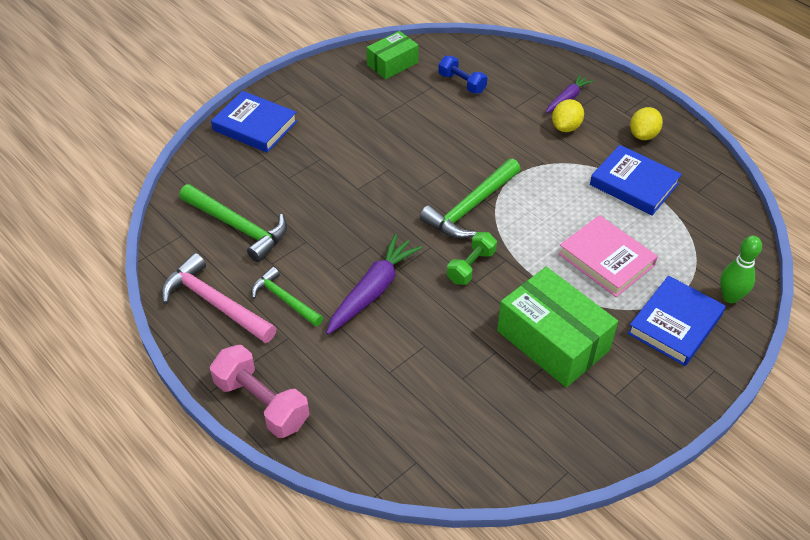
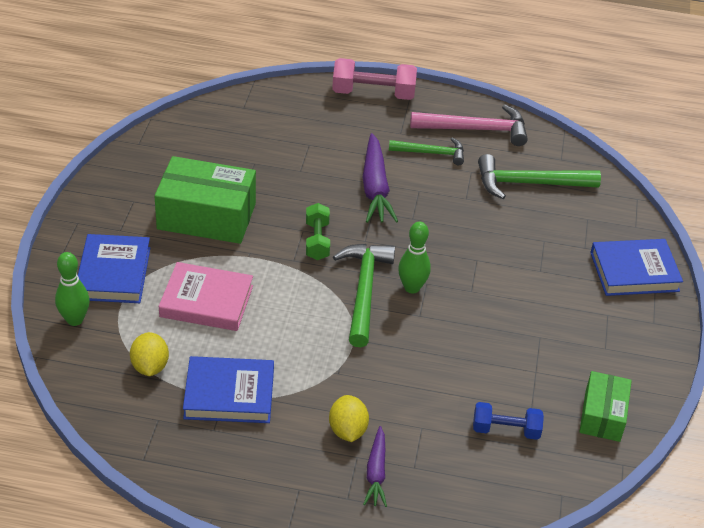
camera: 140 degrees right, 5 degrees down
yellow lemon [630,107,663,140] -> yellow lemon moved to [130,332,169,376]
none -> green bowling pin [398,222,431,294]

